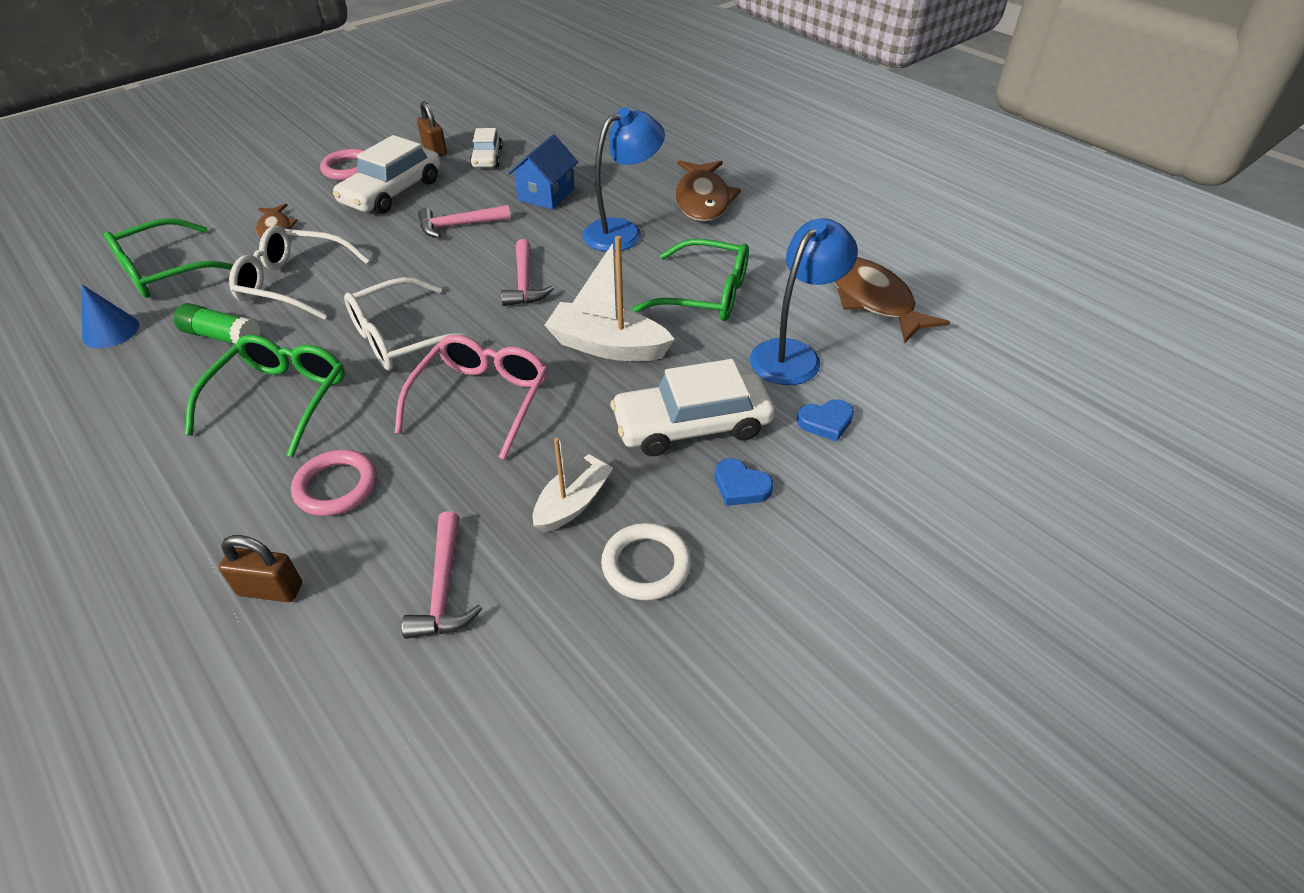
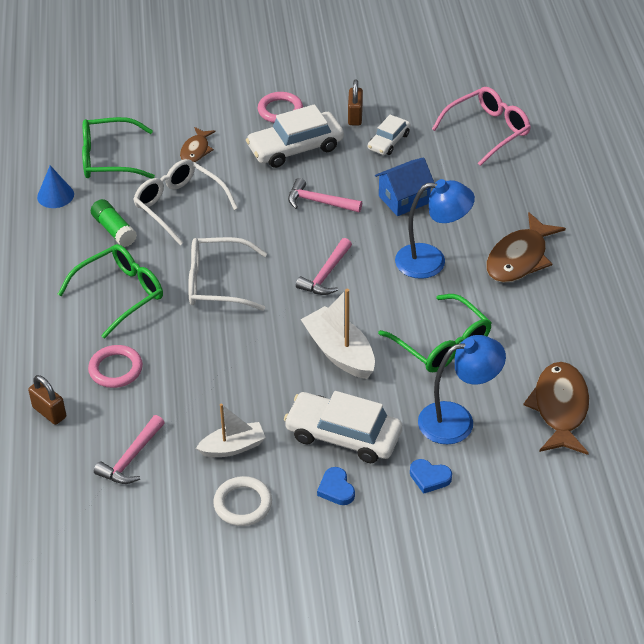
camera: 35 degrees right, 0 degrees up
pink glasses [395,335,547,460] -> pink glasses moved to [432,87,531,166]

